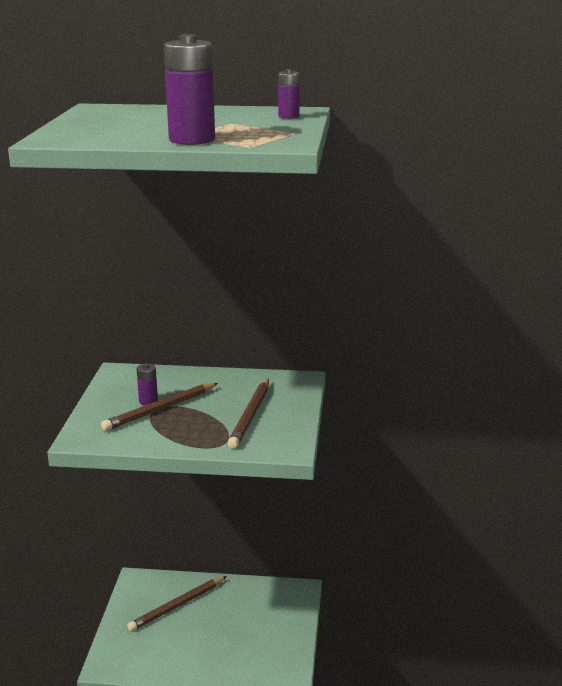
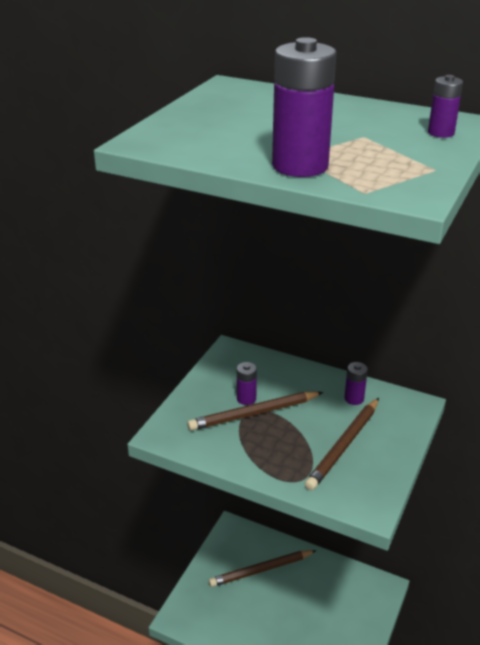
camera: 20 degrees right, 10 degrees up
none -> purple battery [344,362,368,405]

